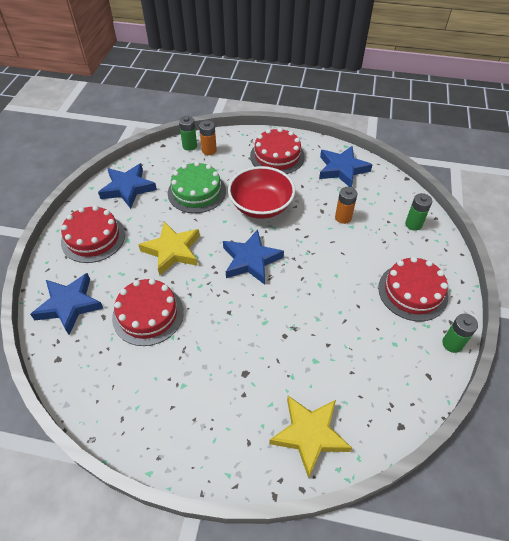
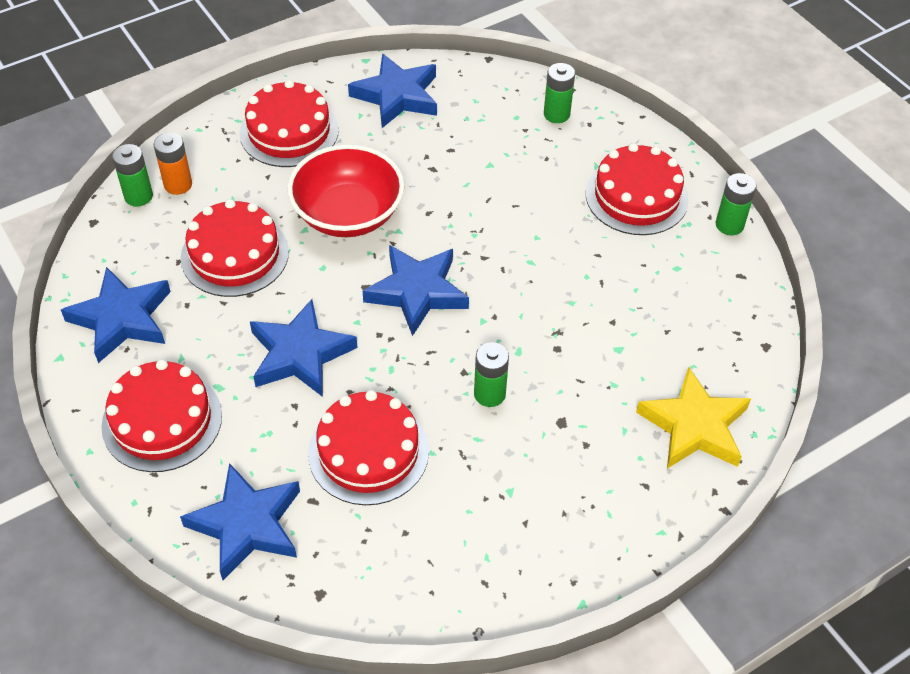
camera: 45 degrees left, 0 degrees up
yellow star [138,222,200,276] -> blue star [250,299,357,397]
green cake [168,162,226,213] -> red cake [181,199,289,297]
orange battery [335,187,357,224] -> none
none -> green battery [474,342,509,407]

